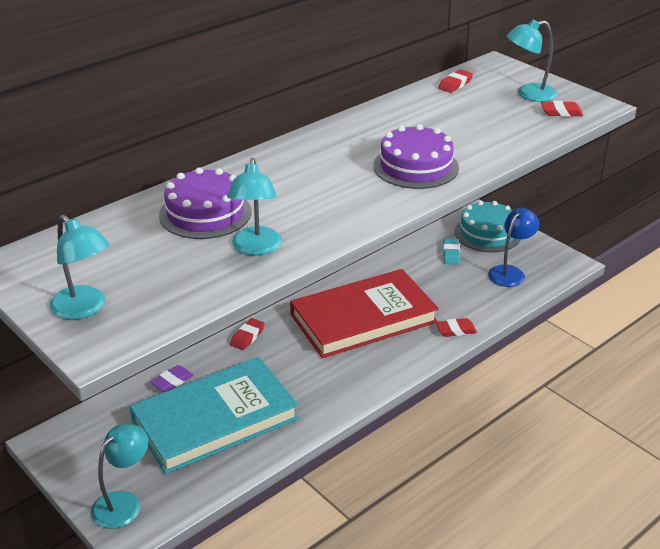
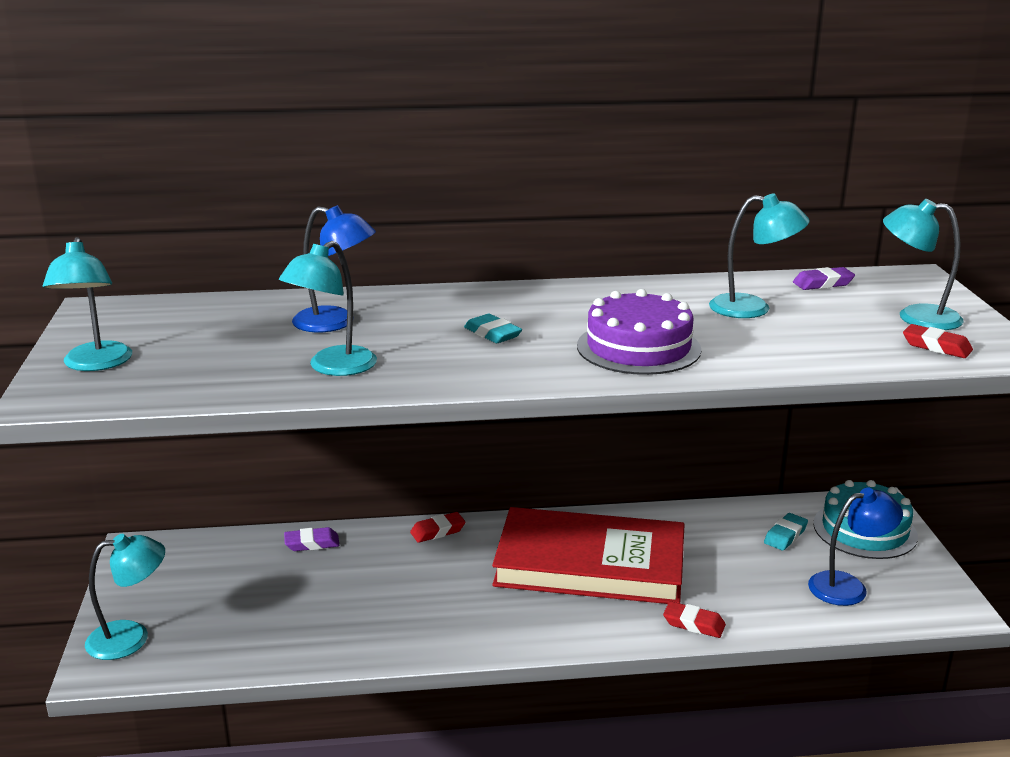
camera: 35 degrees right, 10 degrees down
turquoise book [130,357,299,474] -> none
purple cake [159,167,252,239] -> blue lamp [292,205,376,333]
red eraser [438,70,473,93] -> purple eraser [793,267,855,290]
none -> turquoise eraser [464,314,522,343]
none -> turquoise lamp [709,193,810,318]

